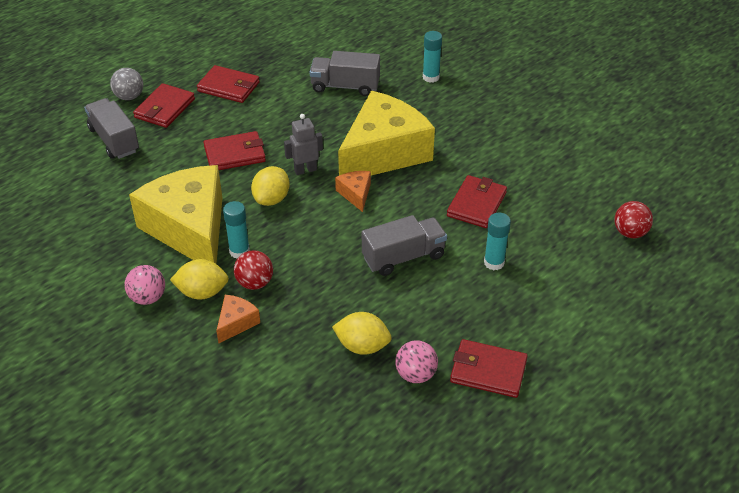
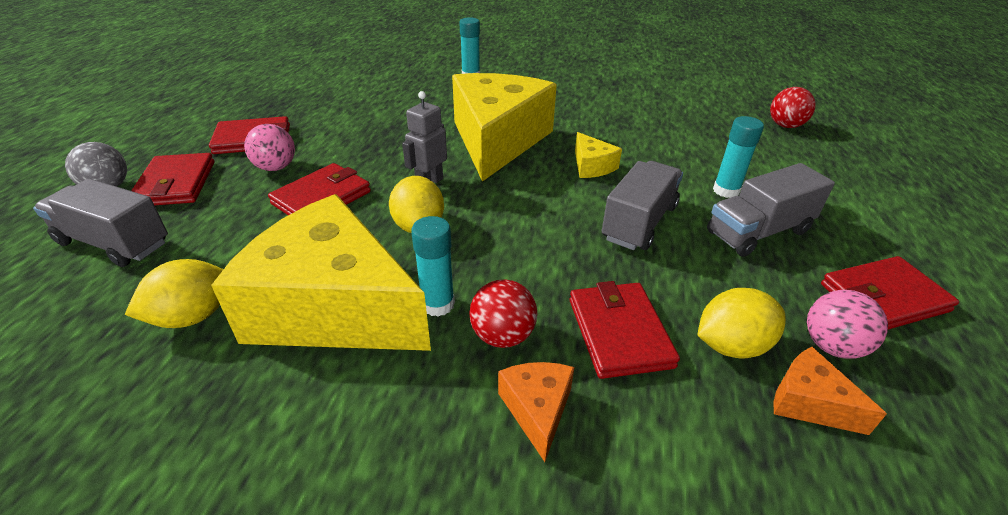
camera: 35 degrees left, 5 degrees down
pink ball [125,265,165,305] -> pink ball moved to [244,124,295,171]
yellow lemon [170,259,229,300] -> yellow lemon moved to [125,259,223,328]
grey truck [310,51,380,96] -> grey truck moved to [707,163,835,257]
orange cheese [335,171,371,212] -> orange cheese moved to [774,347,887,435]
red wallet [447,175,507,228] -> red wallet moved to [570,281,680,379]
none -> yellow cheese [575,132,622,178]

